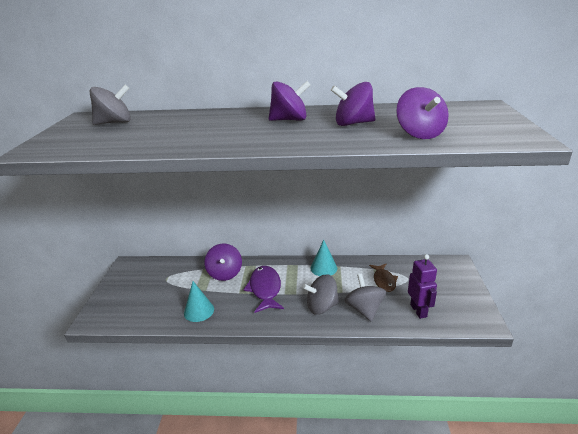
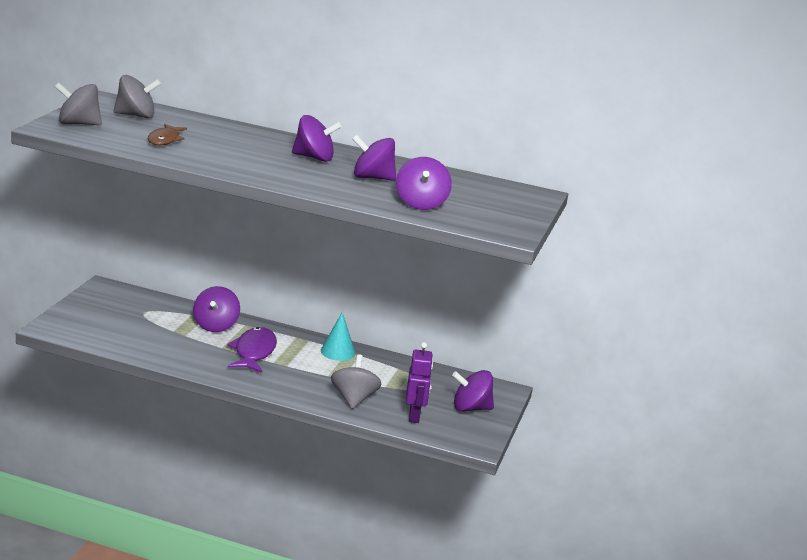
camera: 10 degrees right, 5 degrees down
turquoise cone [184,281,214,322] -> none
grey spinning top [302,274,340,315] -> grey spinning top moved to [54,82,102,125]
brown fish [369,264,398,292] -> brown fish moved to [148,124,187,145]
none -> purple spinning top [452,370,494,412]

